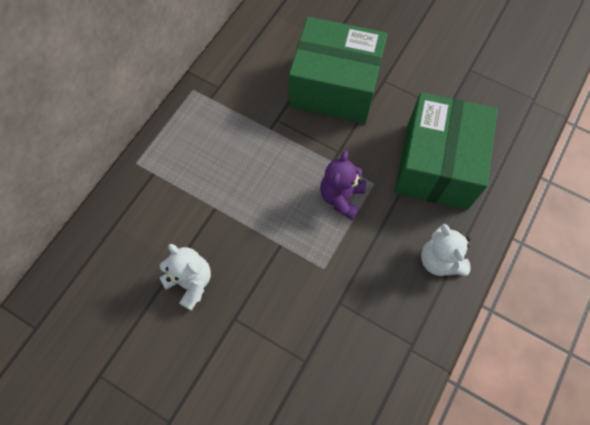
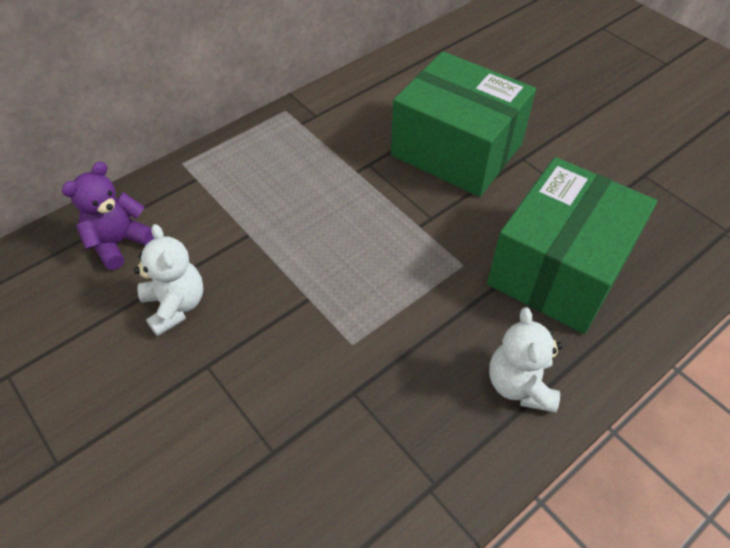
camera: 20 degrees right, 15 degrees down
purple teddy bear [320,151,366,220] -> purple teddy bear moved to [62,162,155,270]

